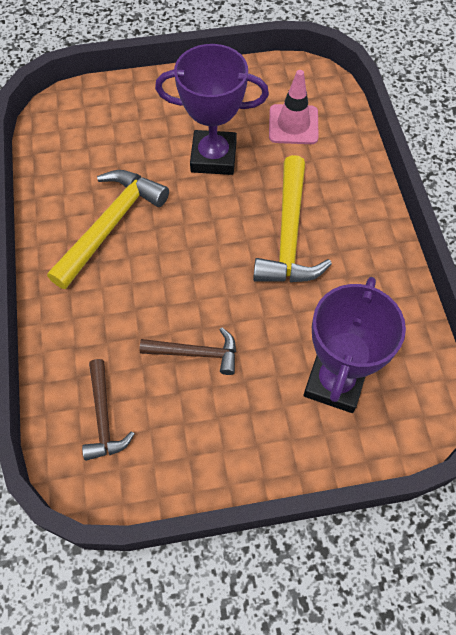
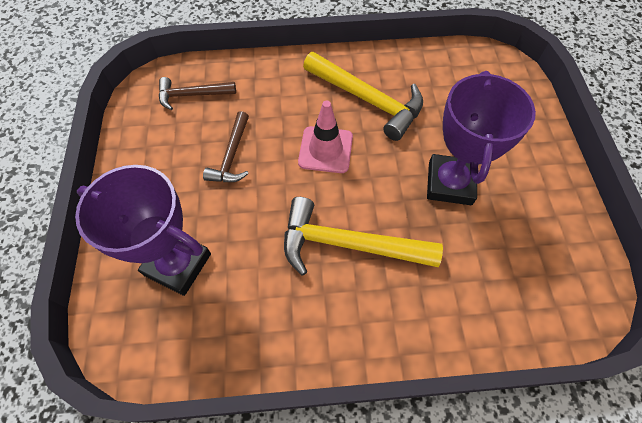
camera: 95 degrees right, 0 degrees up
pink traffic cone [269,70,319,144] -> pink traffic cone moved to [298,100,353,173]

